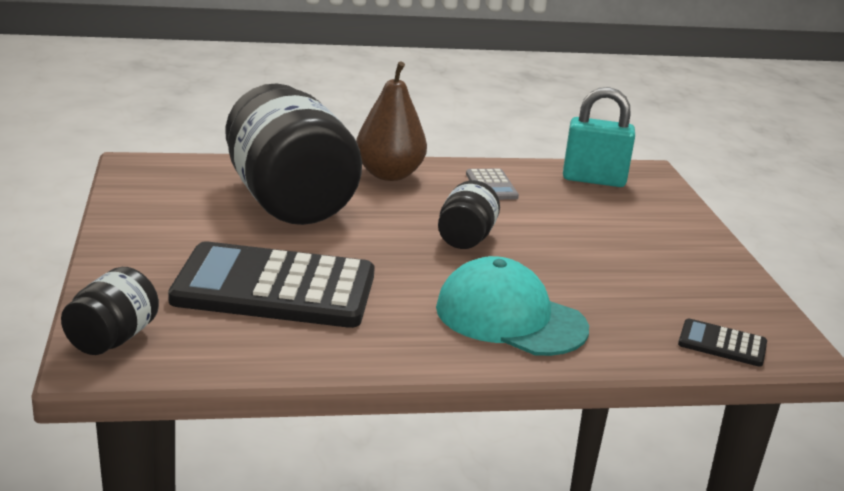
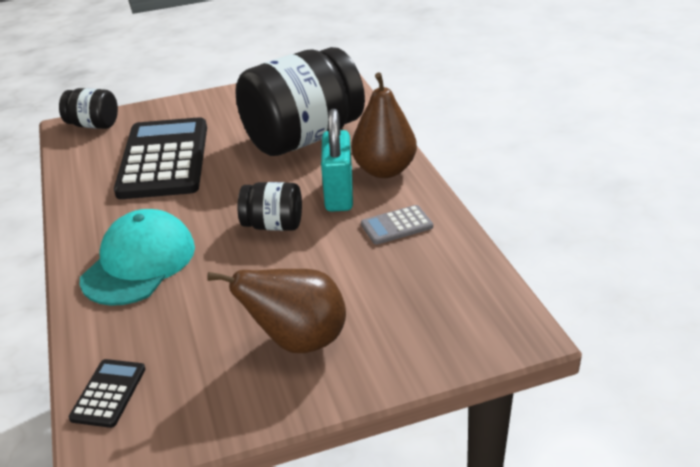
camera: 85 degrees right, 10 degrees up
turquoise padlock [563,87,635,187] -> turquoise padlock moved to [321,109,353,212]
none -> brown pear [208,269,346,353]

